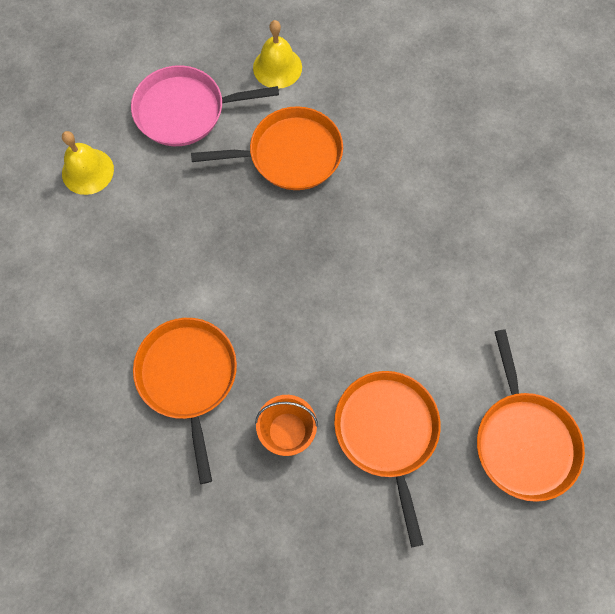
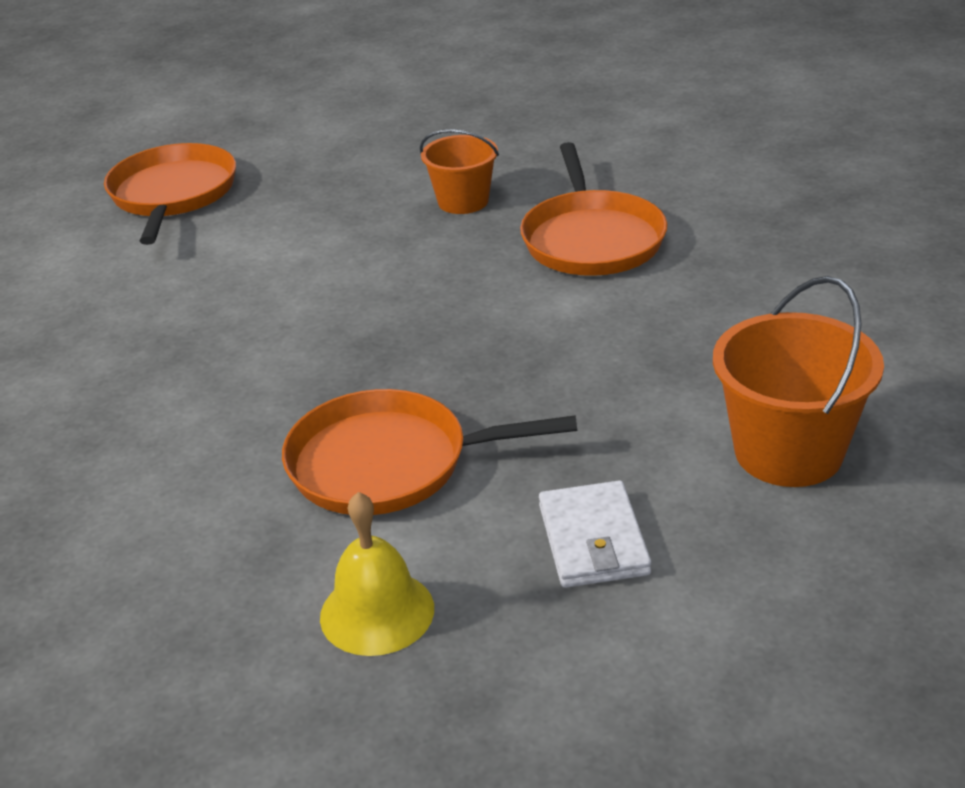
camera: 170 degrees left, 35 degrees down
yellow bell [62,131,114,195] -> orange bucket [713,276,884,487]
pink pan [131,65,279,146] -> white wallet [539,480,651,588]
orange pan [334,371,441,547] -> none

